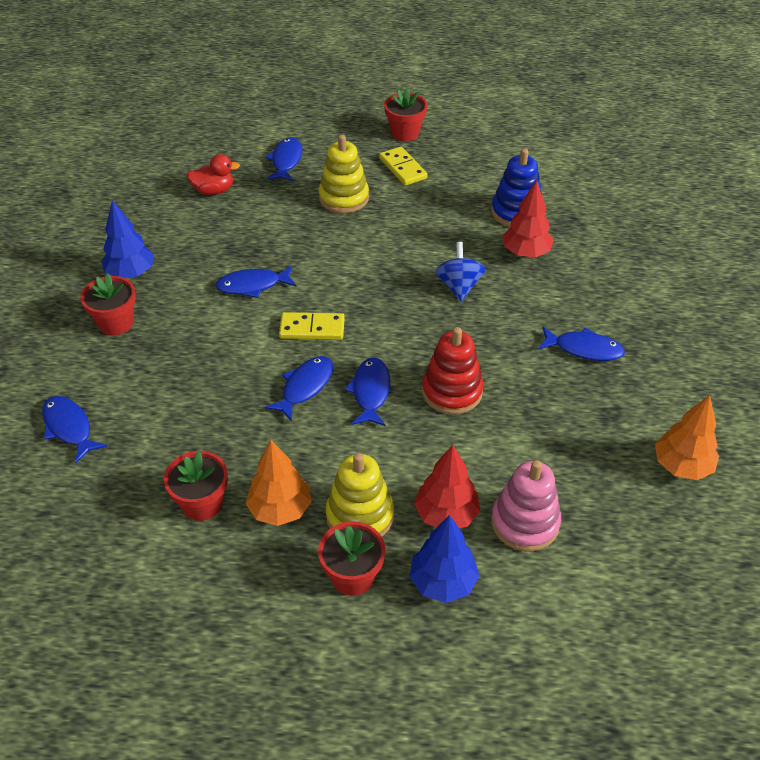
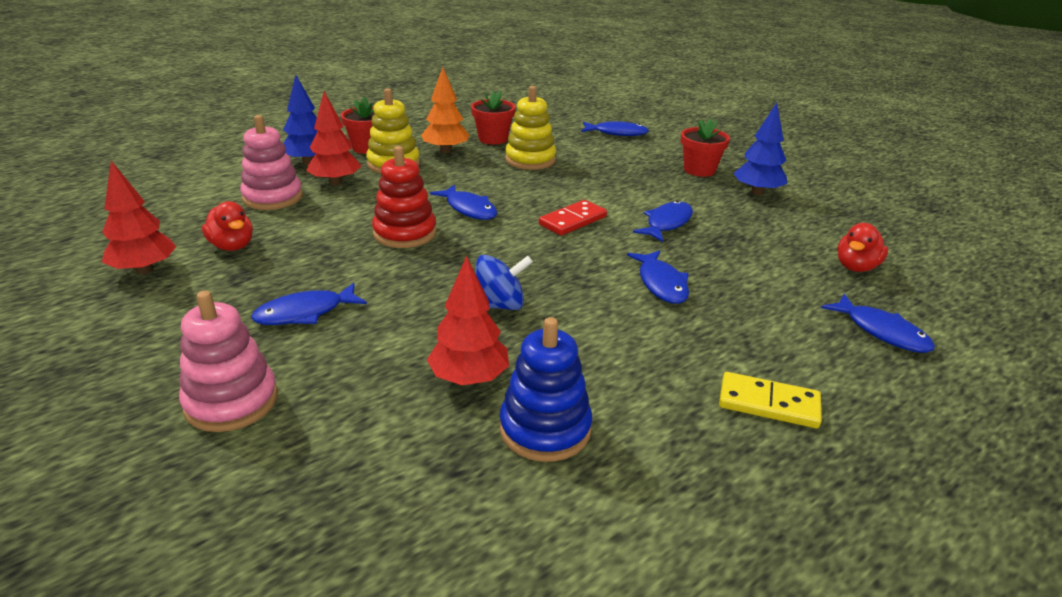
camera: 135 degrees right, 15 degrees down
blue fish [264,356,333,422] -> blue fish moved to [627,250,689,304]
yellow domino [279,312,345,340] -> red domino [539,200,607,236]
yellow stacking toy [319,135,369,213] -> yellow stacking toy moved to [505,86,556,170]
red flower pot [384,88,428,141] -> none
blue spinning top [435,242,486,301] -> blue spinning top turned 60 degrees counterclockwise [475,255,533,310]
orange tree [655,395,719,480] -> red tree [102,161,177,274]
none -> pink stacking toy [179,290,278,432]
none -> red duck [202,201,253,251]

